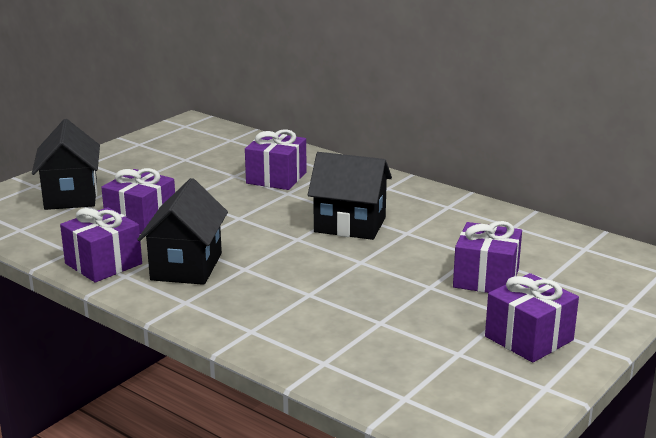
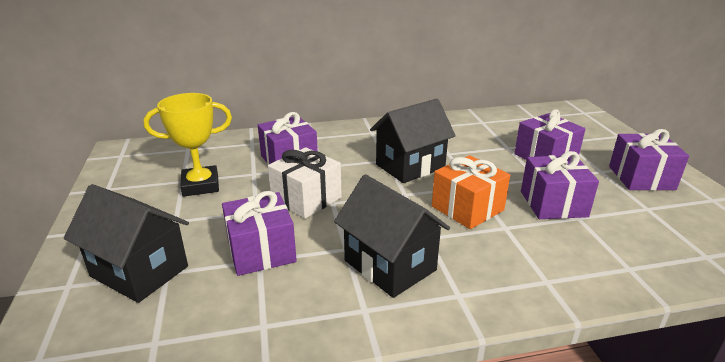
camera: 50 degrees left, 5 degrees up
purple gift [60,207,142,283] -> purple gift moved to [521,151,599,219]
none -> yellow trophy [144,93,232,197]
none -> white gift [268,147,342,219]
none -> orange gift [432,155,510,229]

